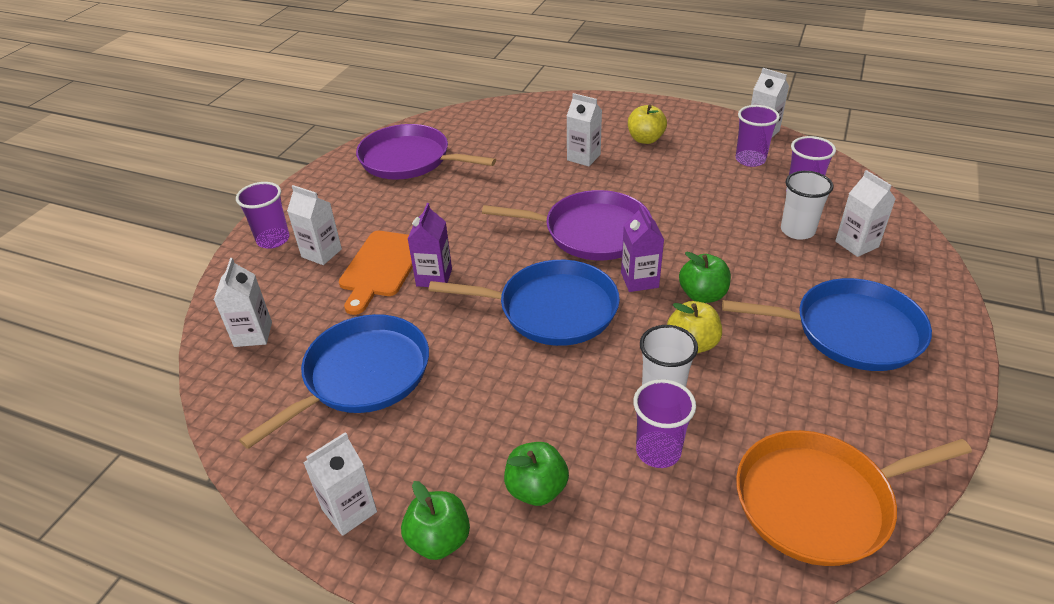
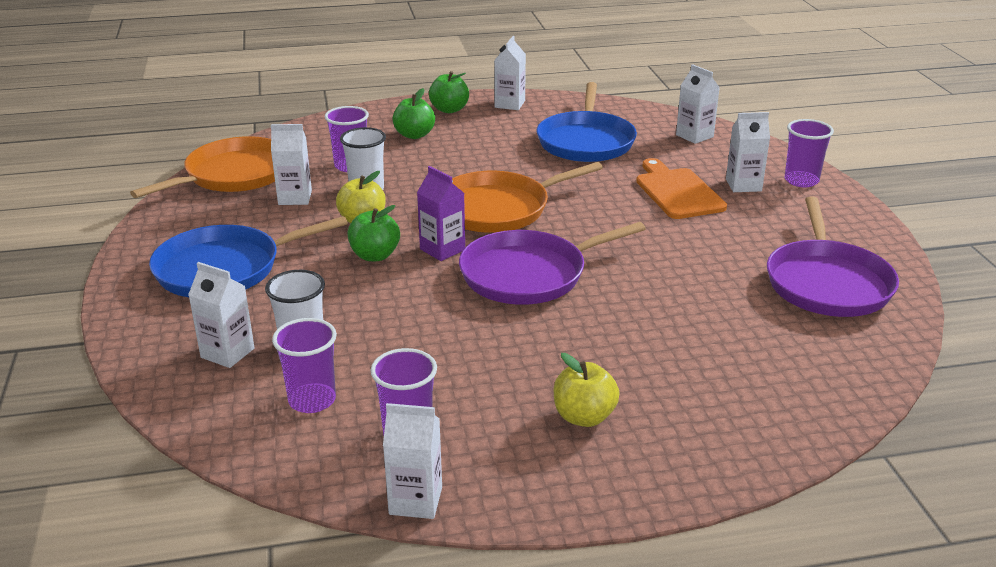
camera: 145 degrees right, 10 degrees down
purple pan [356,124,496,180] -> purple pan turned 105 degrees clockwise [767,196,899,317]
purple carton [408,203,452,287] -> none
blue pan [429,260,620,346] -> orange pan [452,162,603,233]
white carton [567,93,602,166] -> white carton moved to [271,124,312,205]

